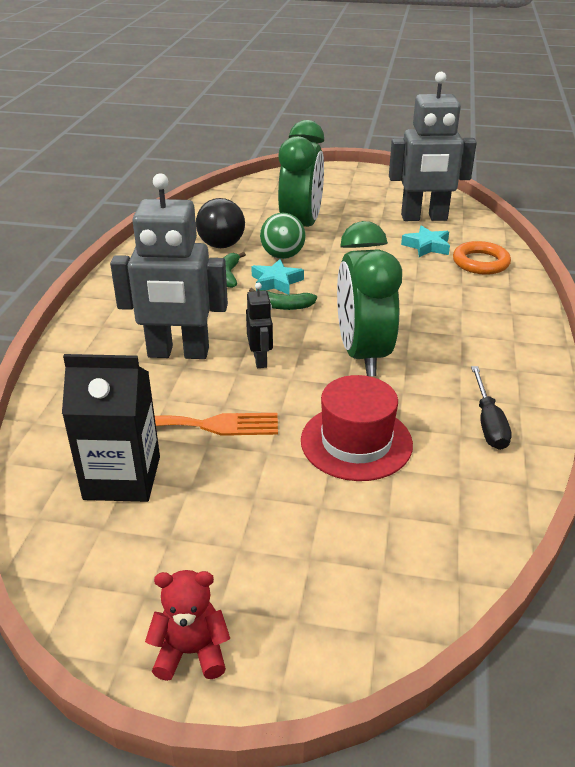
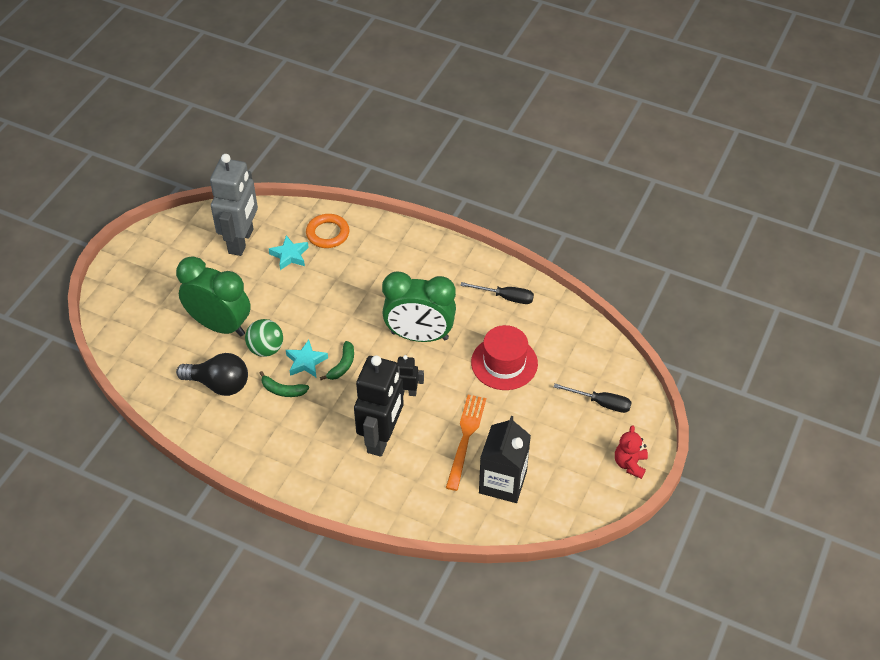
camera: 75 degrees left, 15 degrees up
grey robot [110,173,228,359] -> black robot [354,355,404,457]
none -> black screwdriver [554,383,632,413]

